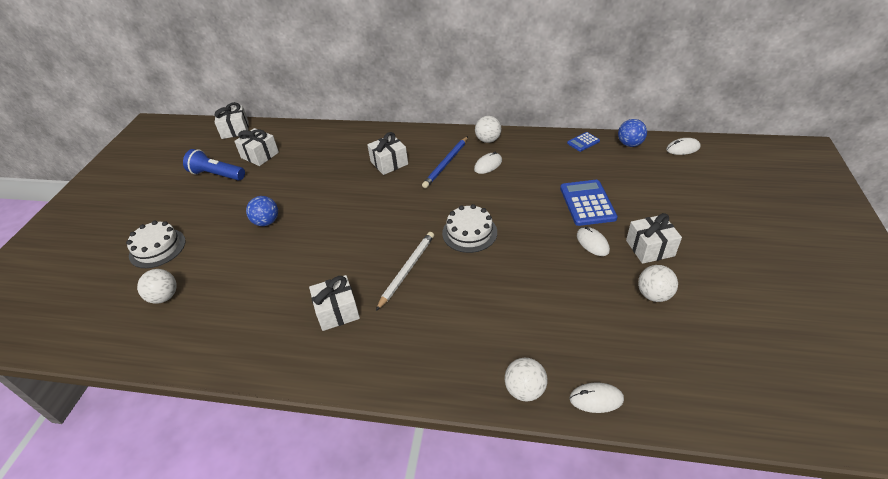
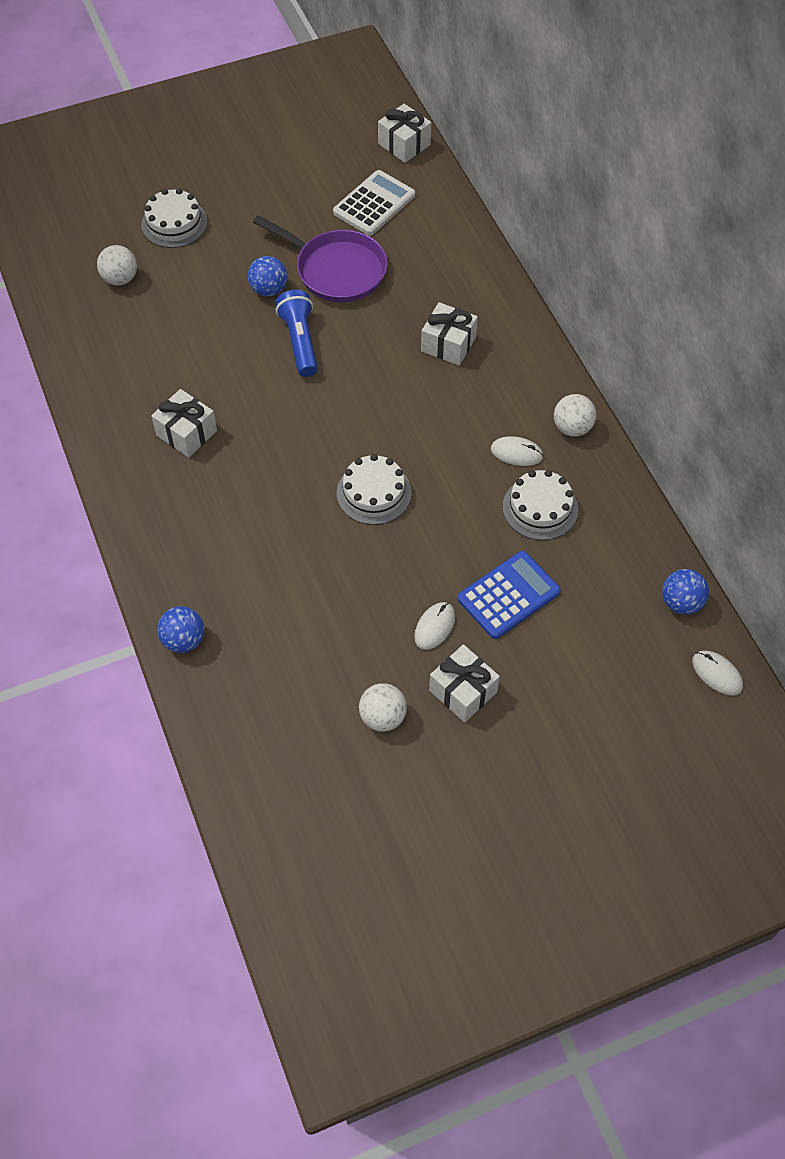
camera: 55 degrees right, 15 degrees up
blue flashlight [183,149,245,180] -> blue flashlight moved to [275,289,318,377]
white gift [234,128,279,166] -> white calculator [333,170,415,236]
white pencil [376,232,434,311] -> none
blue pencil [422,136,468,188] -> none
white ball [505,358,548,401] -> blue ball [157,606,204,653]
blue calculator [567,132,600,152] -> none
white mouse [570,383,624,413] -> none
none -> purple pan [253,215,388,302]
none -> white cake [503,470,578,540]

